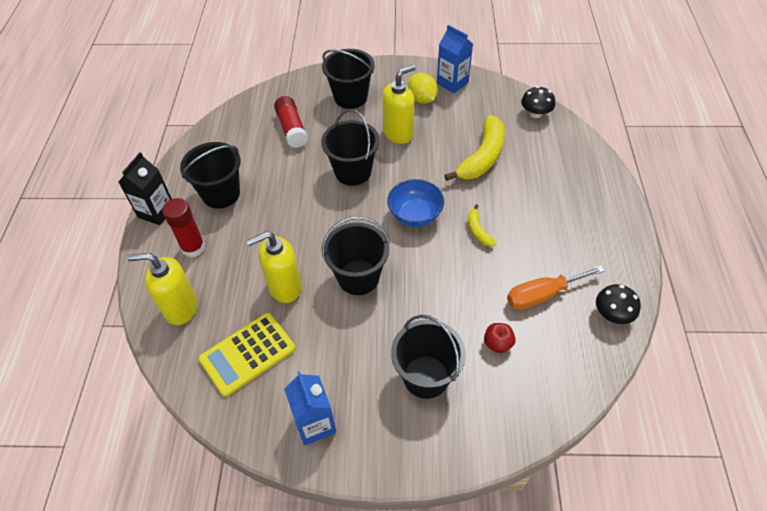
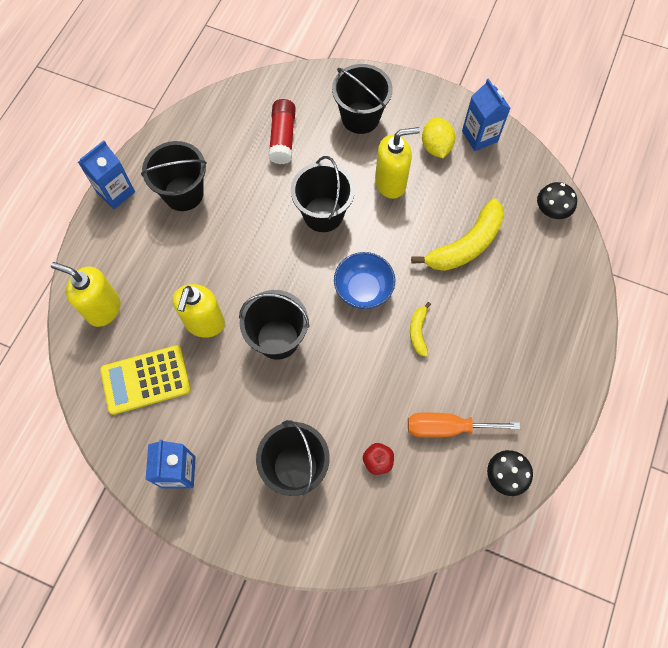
camera: 20 degrees right, 15 degrees up
black carton [118,152,172,225] -> blue carton [78,140,135,209]
red glue stick [162,198,205,257] -> none
yellow soap dispenser [247,231,302,303] -> yellow soap dispenser turned 75 degrees counterclockwise [173,284,225,338]

